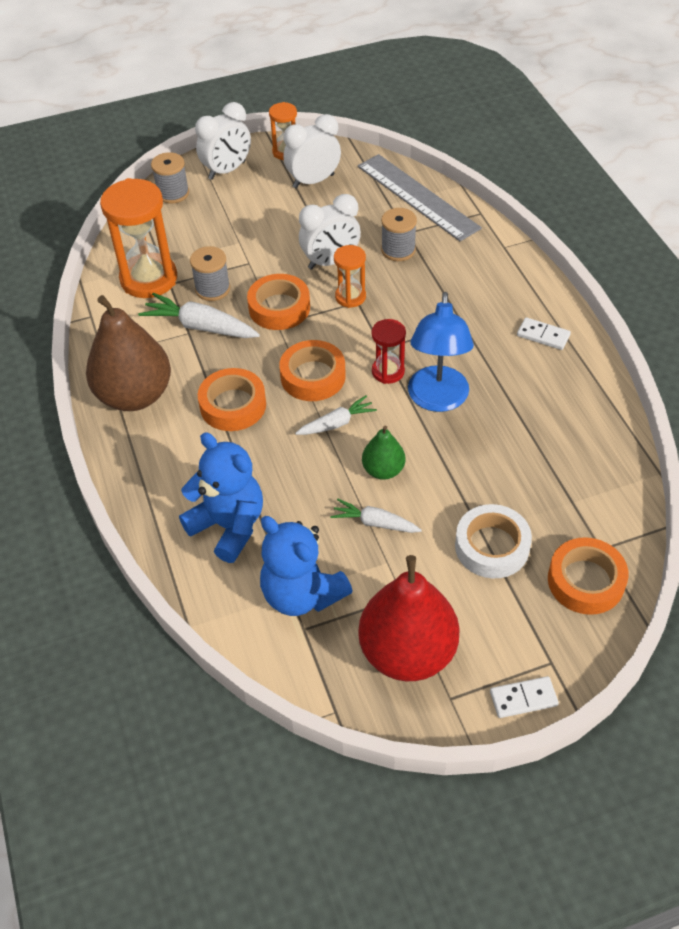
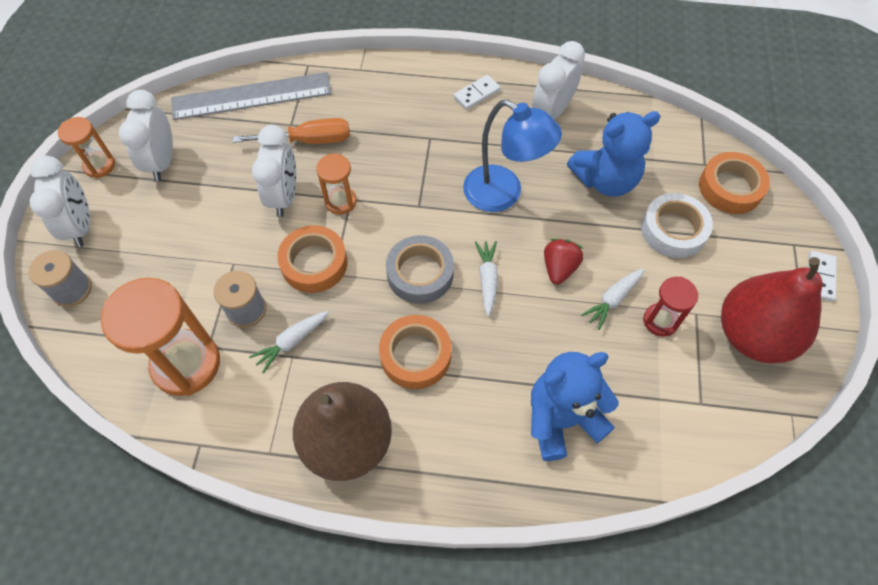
camera: 65 degrees left, 10 degrees up
white carrot [138,293,260,338] -> white carrot [249,311,329,373], size x0.62
blue teddy bear [260,516,353,616] -> blue teddy bear moved to [567,111,661,197]
orange tape [279,340,346,401] -> grey tape [386,235,454,304]
green pear [362,426,406,480] -> red strawberry [544,239,584,285]
red hourglass [372,319,406,384] -> red hourglass moved to [644,277,698,337]
grey spool [381,208,417,261] -> orange screwdriver [233,118,350,144]
none -> white clock [532,41,585,119]

